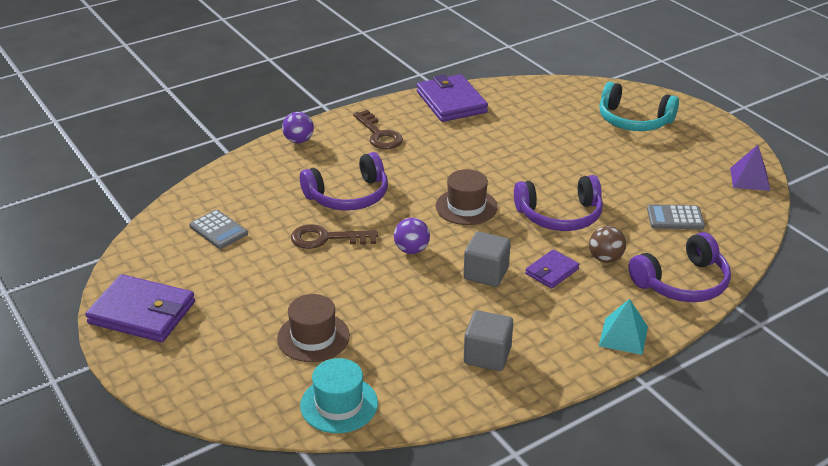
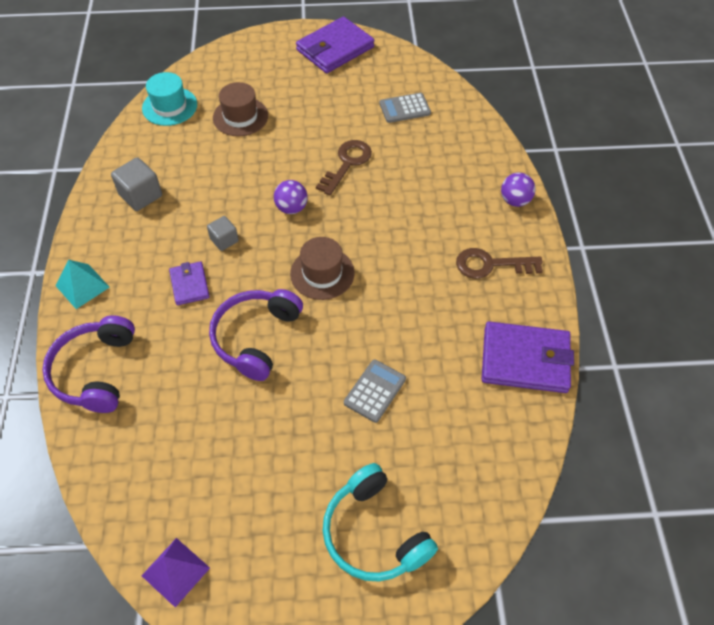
camera: 120 degrees right, 20 degrees up
purple headphones [300,152,388,211] -> none
grey cube [464,232,511,287] -> grey cube [207,216,239,251], size x0.64
brown ball [589,226,626,263] -> none
turquoise headphones [599,82,679,131] -> turquoise headphones turned 90 degrees counterclockwise [323,463,438,582]
grey calculator [647,204,705,229] -> grey calculator moved to [344,360,406,423]

